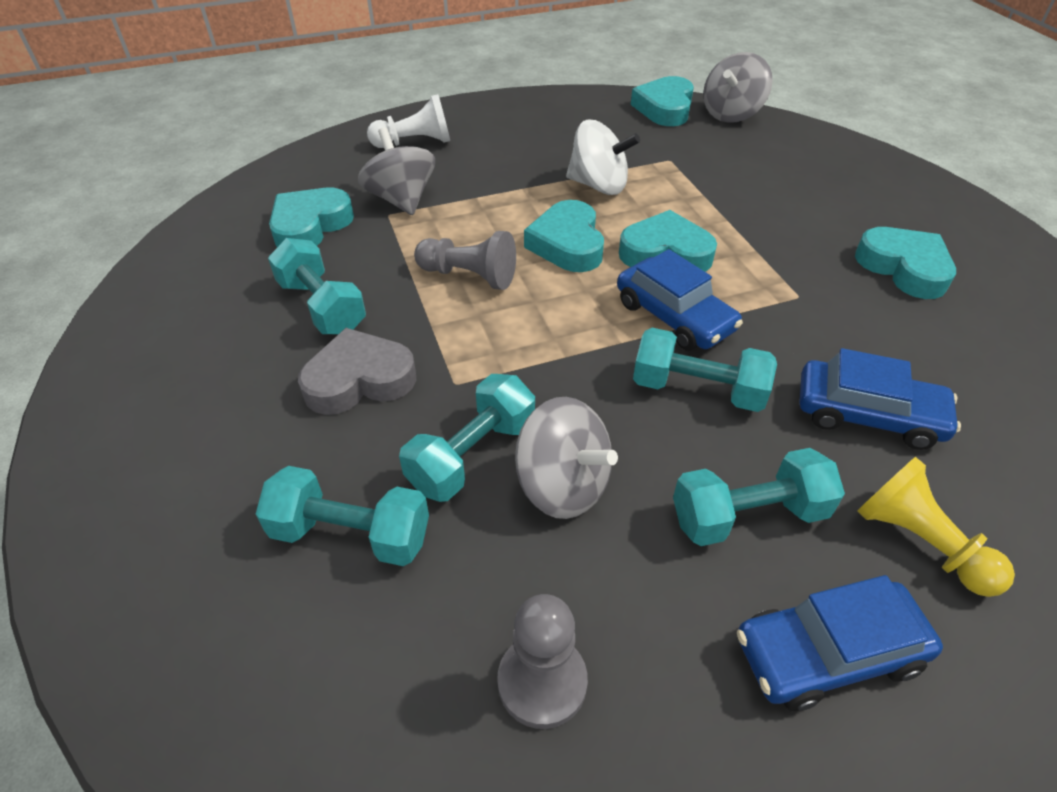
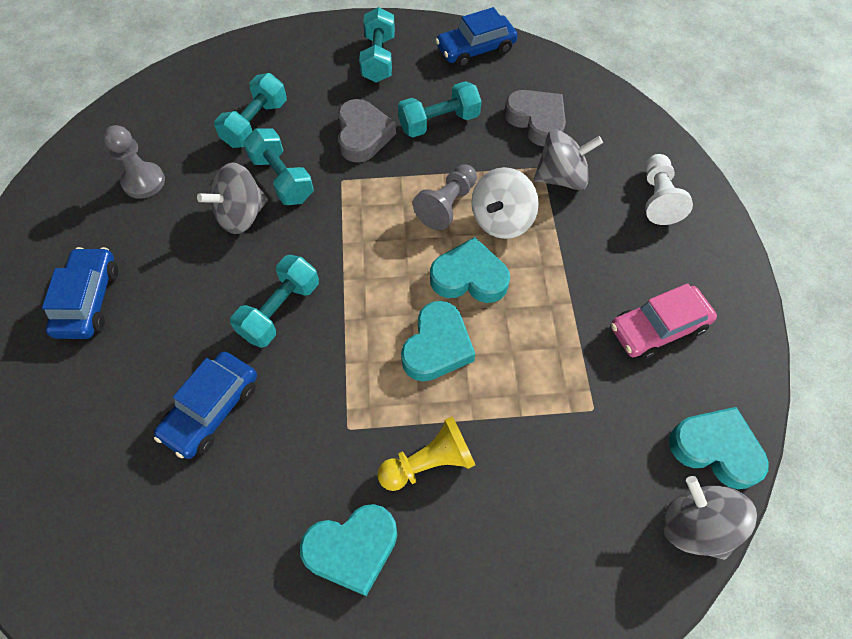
camera: 105 degrees right, 15 degrees up
turquoise heart [269,188,354,247] -> grey heart [504,90,566,146]
white spinning top [566,120,640,195] -> white spinning top moved to [471,167,539,239]
blue car [617,249,743,351] -> blue car moved to [435,7,518,67]
turquoise dumbbell [673,448,845,546] -> turquoise dumbbell moved to [359,7,395,83]
yellow pawn [857,457,1015,597] -> yellow pawn moved to [377,416,475,491]
none -> pink car [611,283,717,360]

